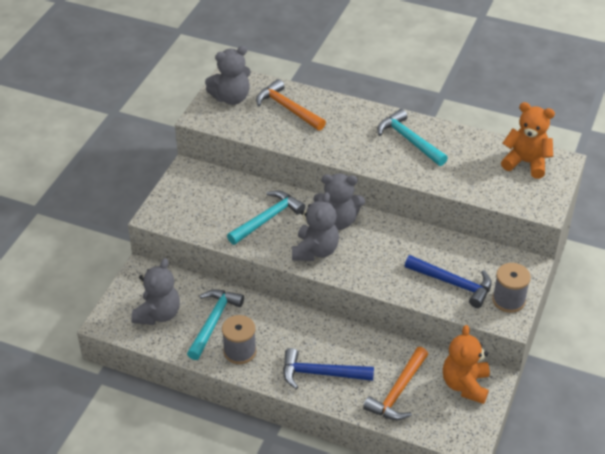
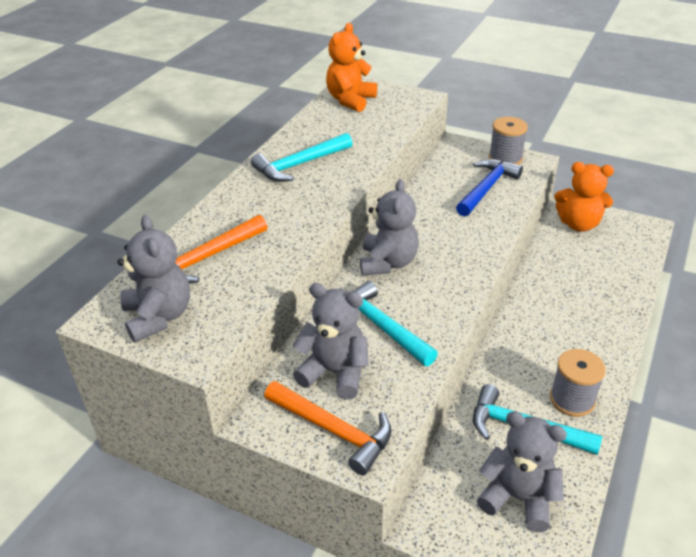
camera: 85 degrees left, 5 degrees down
blue hammer [283,348,374,389] -> none
grey teddy bear [292,192,339,261] -> grey teddy bear moved to [292,283,369,399]
orange hammer [363,347,428,420] -> orange hammer moved to [264,381,392,475]

